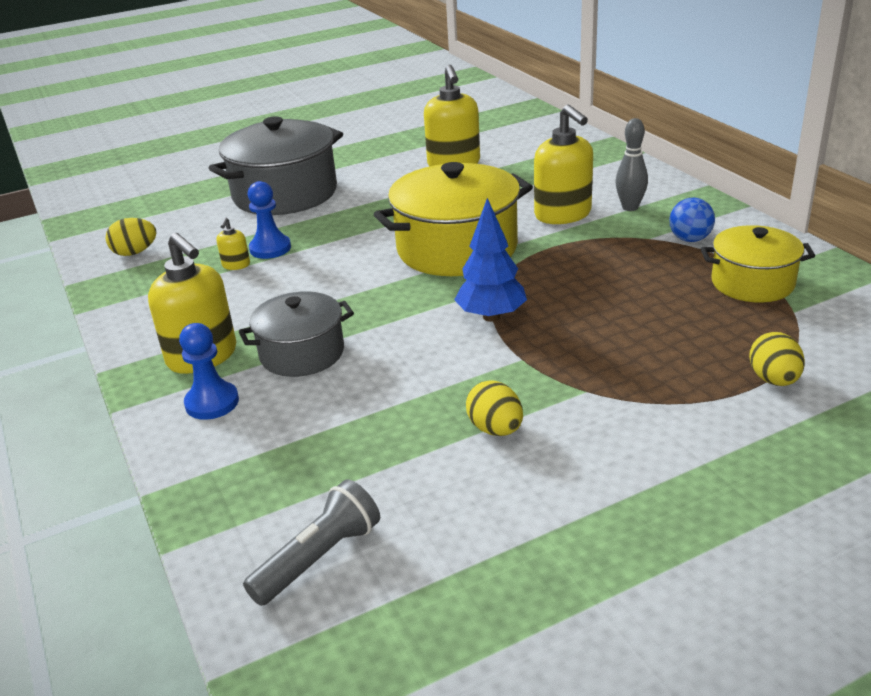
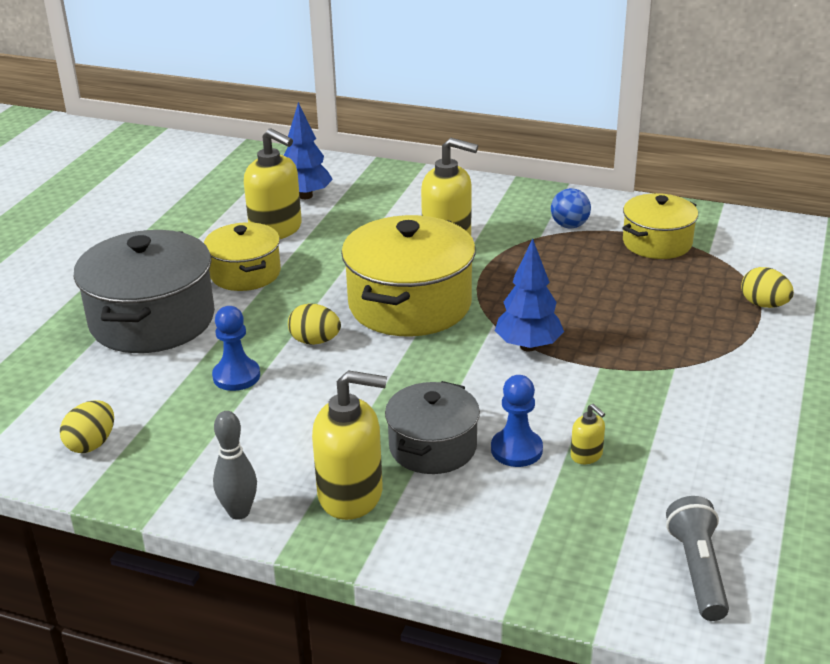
camera: 45 degrees left, 0 degrees up
blue pawn [179,323,239,420] -> blue pawn moved to [491,375,543,467]
yellow soap dispenser [216,217,250,270] -> yellow soap dispenser moved to [571,404,605,464]
yellow egg [466,380,523,436] -> yellow egg moved to [288,303,341,345]
grey bowling pin [615,118,648,211] -> grey bowling pin moved to [213,411,257,520]
none -> yellow pot [204,222,281,291]
none -> blue tree [283,102,333,199]

